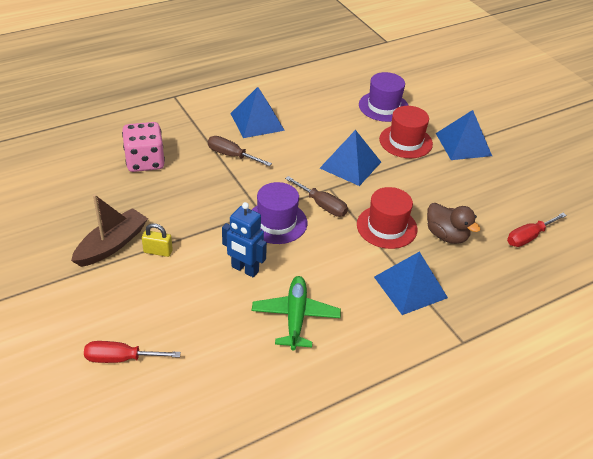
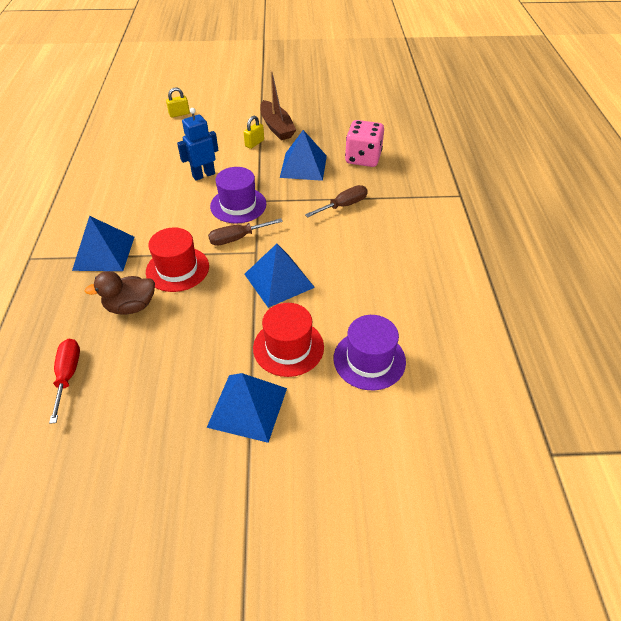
camera: 120 degrees right, 5 degrees up
red screwdriver [84,341,181,363] -> yellow padlock [166,88,190,118]
blue pyramid [230,87,285,138] -> blue pyramid moved to [280,130,327,181]
green plane [252,276,341,350] -> none

